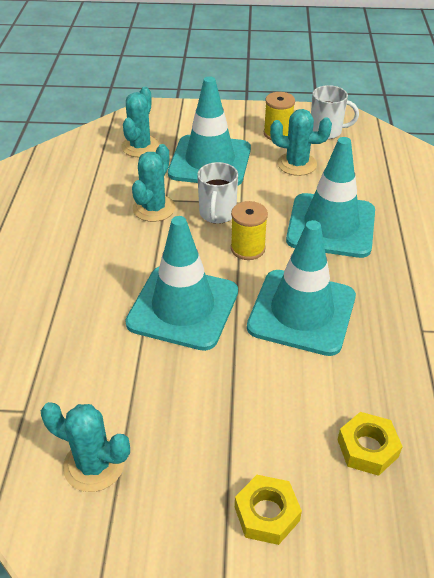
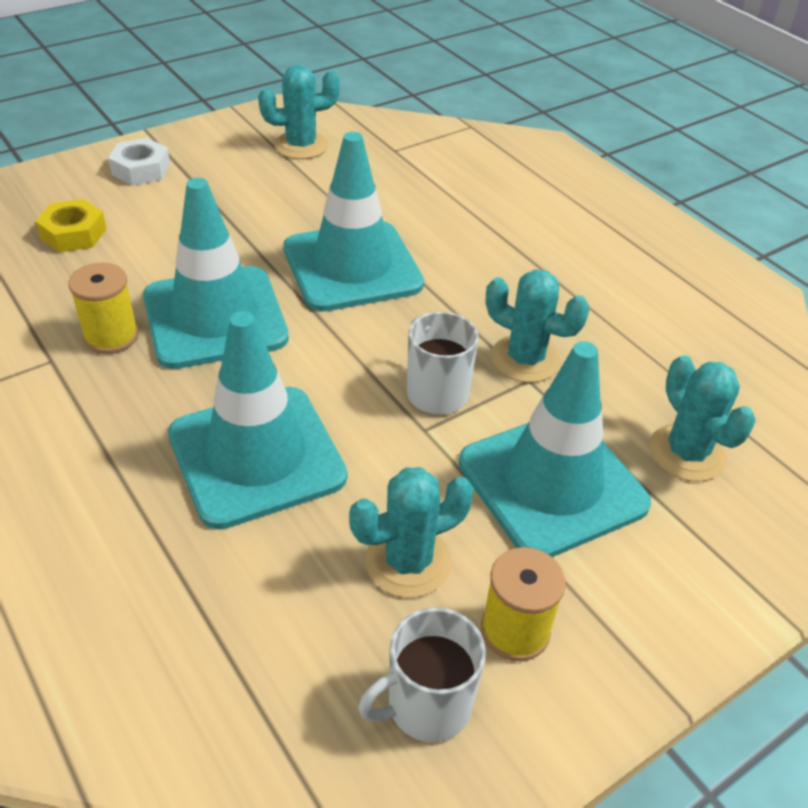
camera: 140 degrees right, 0 degrees up
turquoise cactus [132,144,176,222] -> turquoise cactus turned 45 degrees counterclockwise [486,269,590,383]
yellow spool [231,201,268,260] -> yellow spool moved to [68,263,139,354]
yellow nut [235,475,302,545] -> white nut [108,138,170,185]

